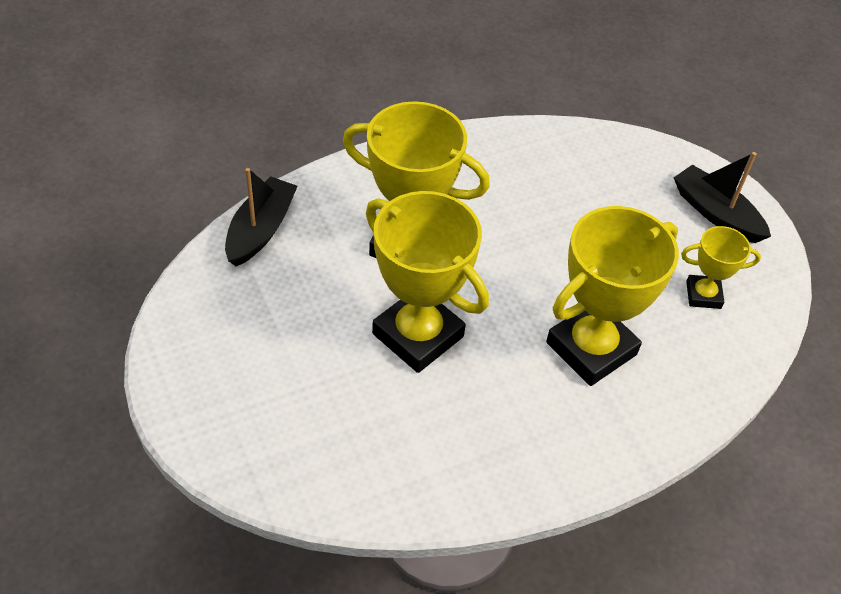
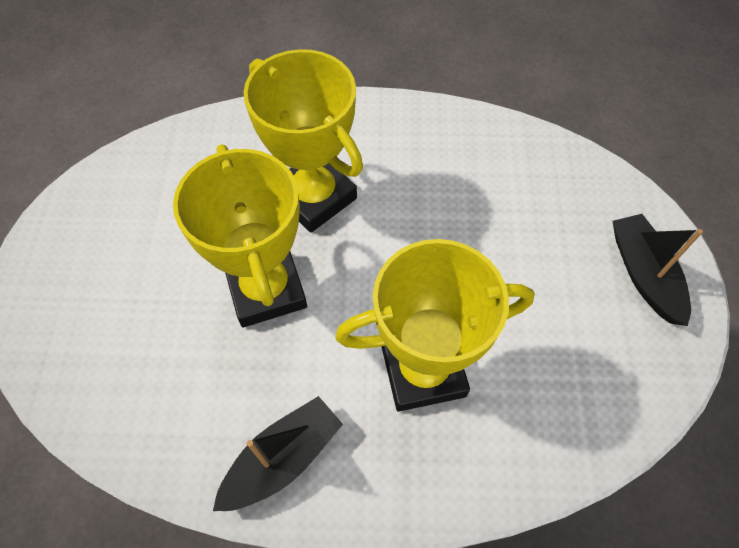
camera: 30 degrees right, 10 degrees up
black boat [225,168,298,266] -> black boat moved to [213,396,343,511]
yellow trophy [681,226,761,309] -> none

